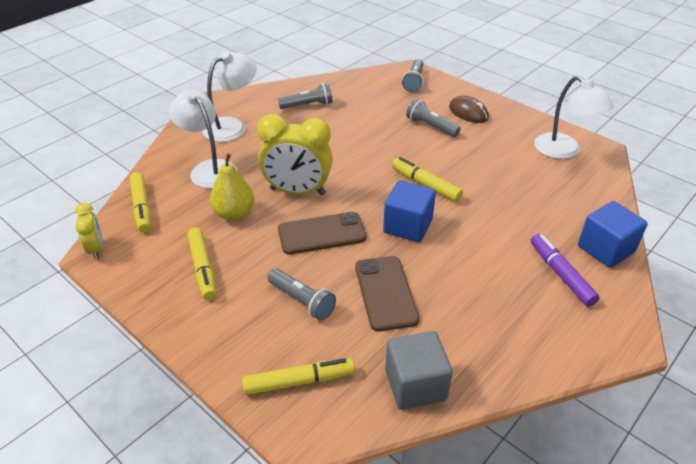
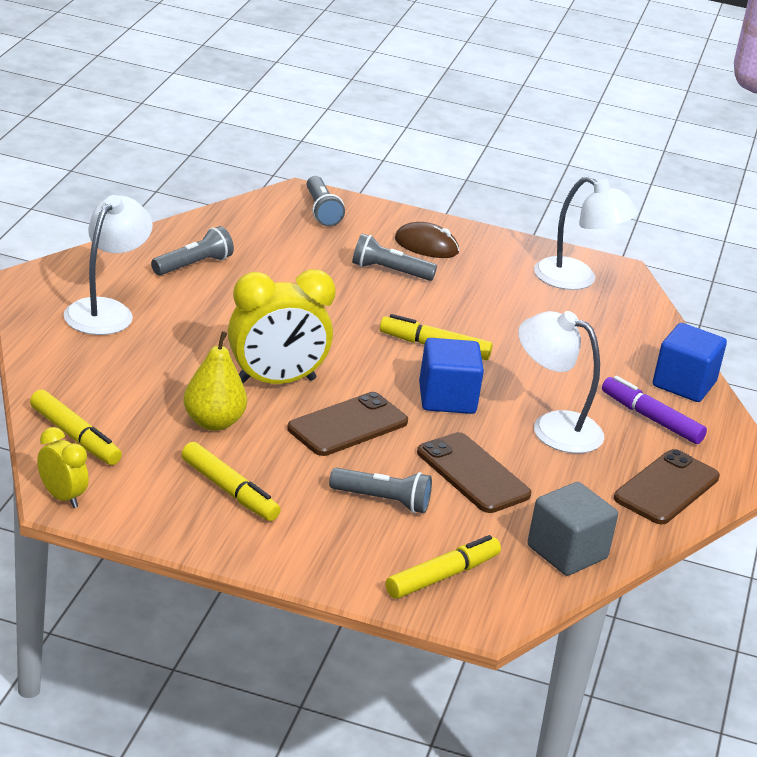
camera: 30 degrees left, 10 degrees down
white lamp [169,90,237,188] -> white lamp moved to [518,311,604,453]
none -> brown phone [614,449,720,525]

